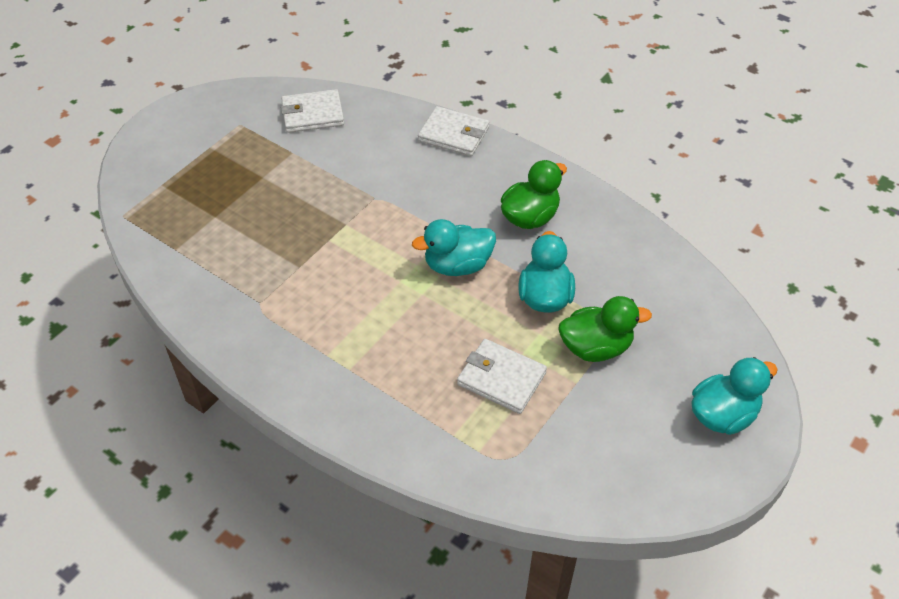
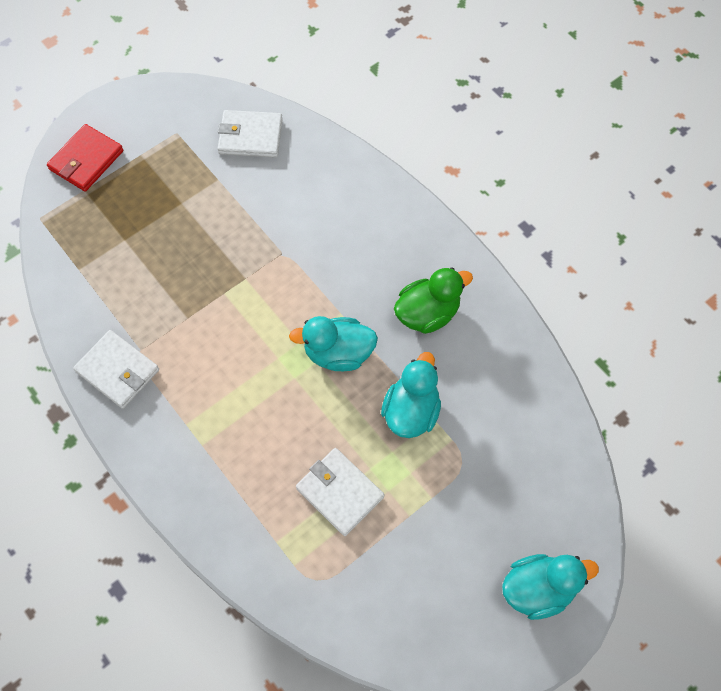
camera: 15 degrees right, 15 degrees up
white wallet [418,106,489,156] -> white wallet moved to [73,330,159,409]
green duck [558,296,652,362] -> none
none -> red wallet [47,124,124,192]

